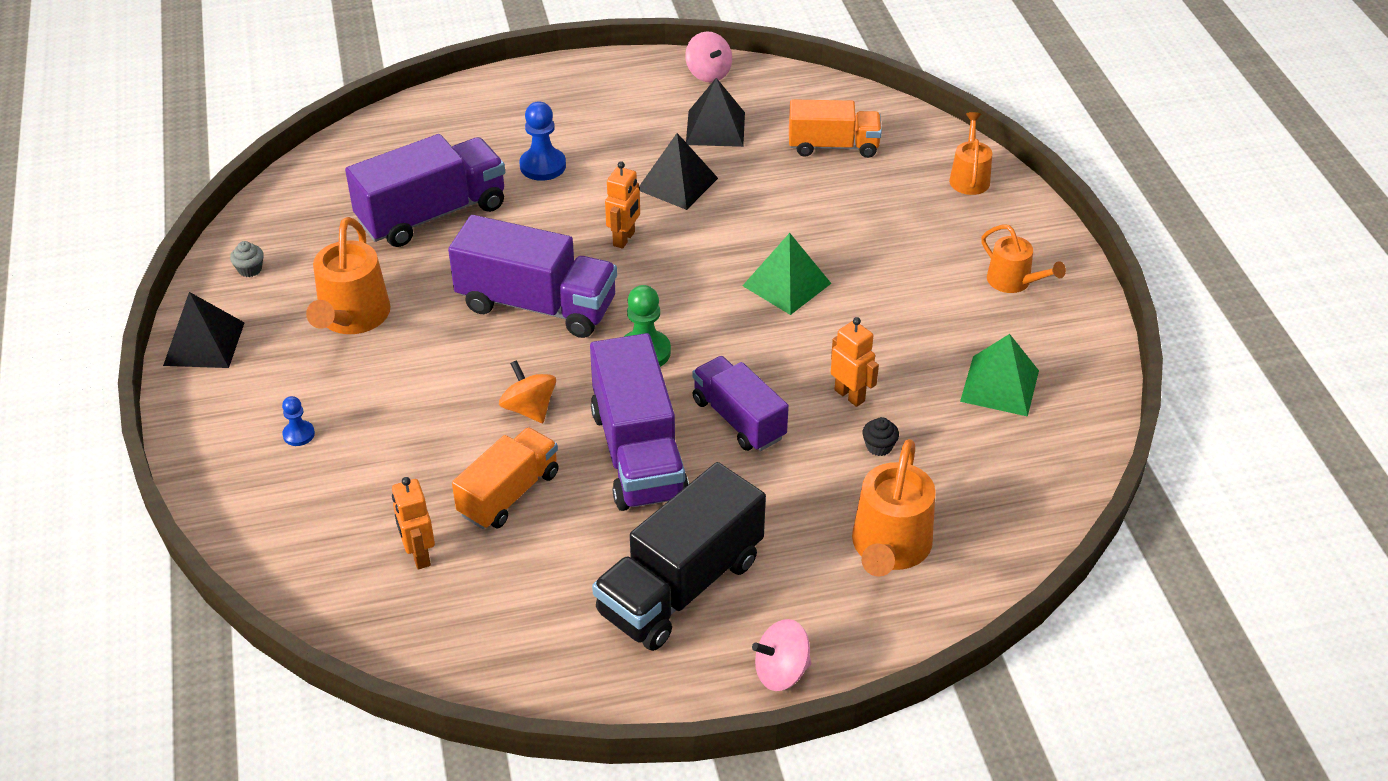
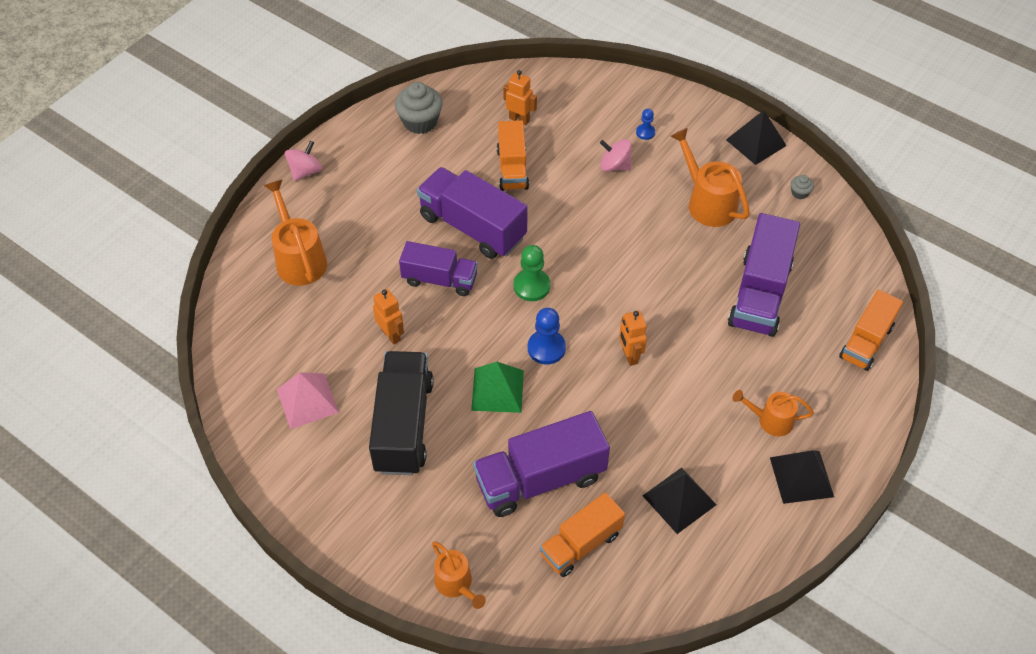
camera: 140 degrees right, 10 degrees up
purple truck [448,215,617,338] -> purple truck moved to [473,411,610,517]
orange spinning top [499,360,556,423] -> none
blue pawn [520,101,566,181] -> blue pawn moved to [528,308,566,365]
black truck [592,462,766,651] -> black truck moved to [369,351,434,475]
black pyramid [639,133,718,210] -> black pyramid moved to [770,450,834,504]
pink spinning top [685,31,732,82] -> pink spinning top moved to [600,139,632,172]
orange robot [831,317,879,407] -> orange robot turned 135 degrees counterclockwise [373,289,404,344]
black cupcake [862,417,899,456] -> none
green pyramid [960,334,1039,417] -> pink pyramid [277,372,339,429]
orange watering can [981,225,1066,293] -> orange watering can moved to [733,390,814,436]
none -> grey cupcake [395,82,443,134]
none -> orange truck [839,290,903,371]

